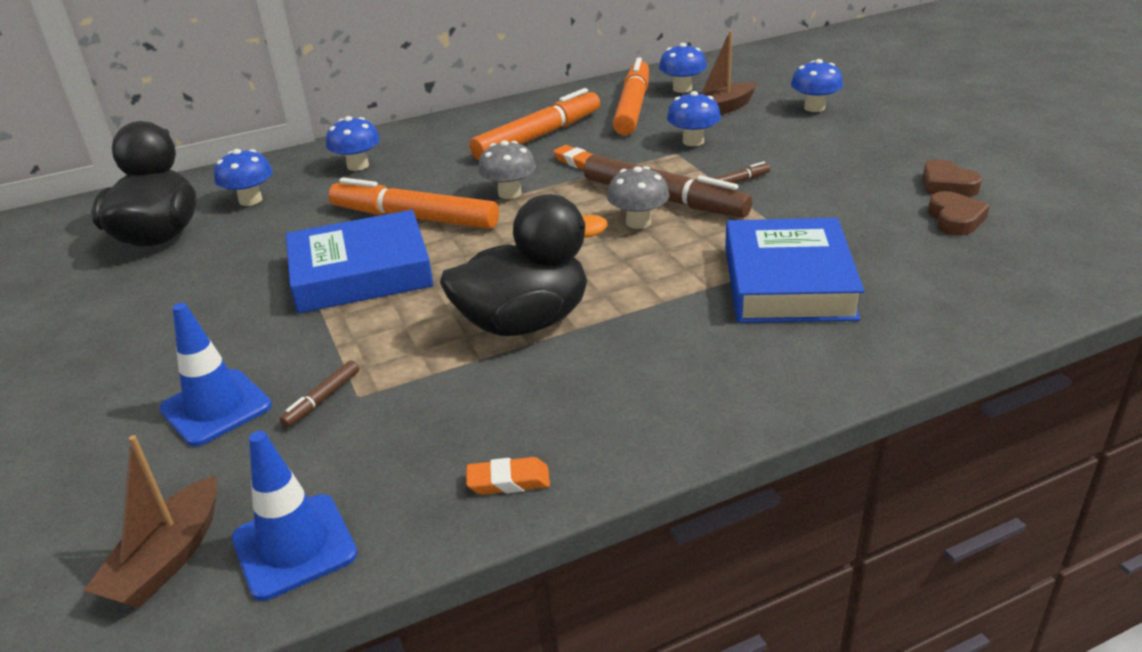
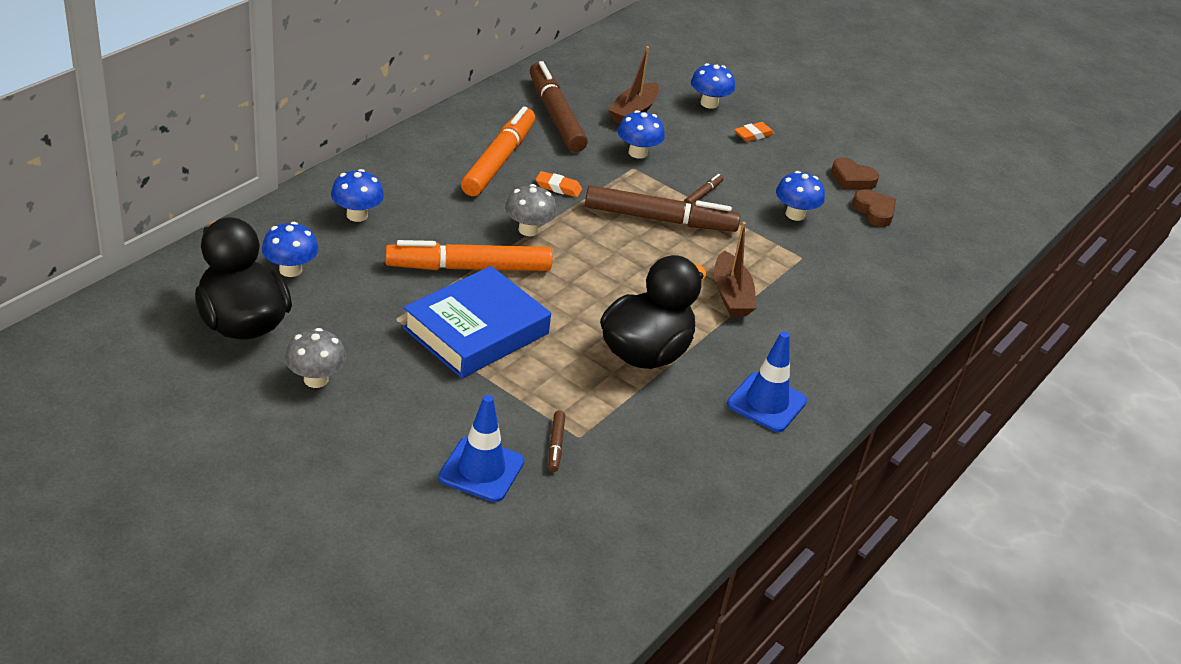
camera: 35 degrees left, 5 degrees up
brown boat [83,435,217,608] -> brown boat moved to [714,222,756,316]
blue traffic cone [232,431,357,601] -> blue traffic cone moved to [727,331,807,432]
orange eraser [466,457,550,495] -> orange eraser moved to [734,122,774,142]
grey mushroom [607,166,669,229] -> grey mushroom moved to [285,328,346,388]
orange marker [613,57,649,135] -> brown marker [530,61,588,152]
blue mushroom [659,43,707,93] -> blue mushroom moved to [776,171,825,221]
blue book [725,218,864,323] -> none

